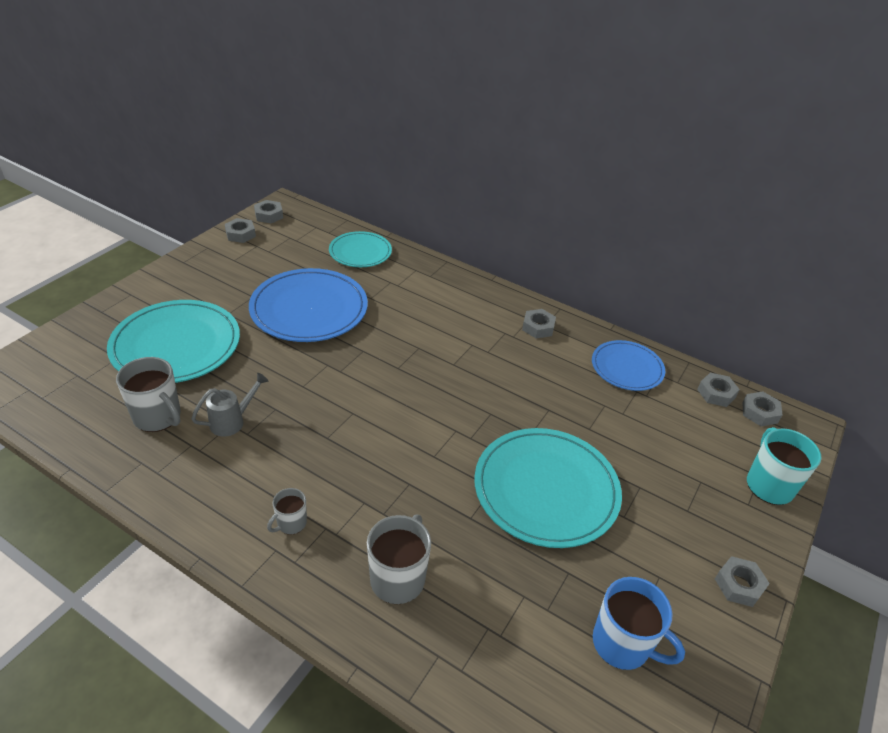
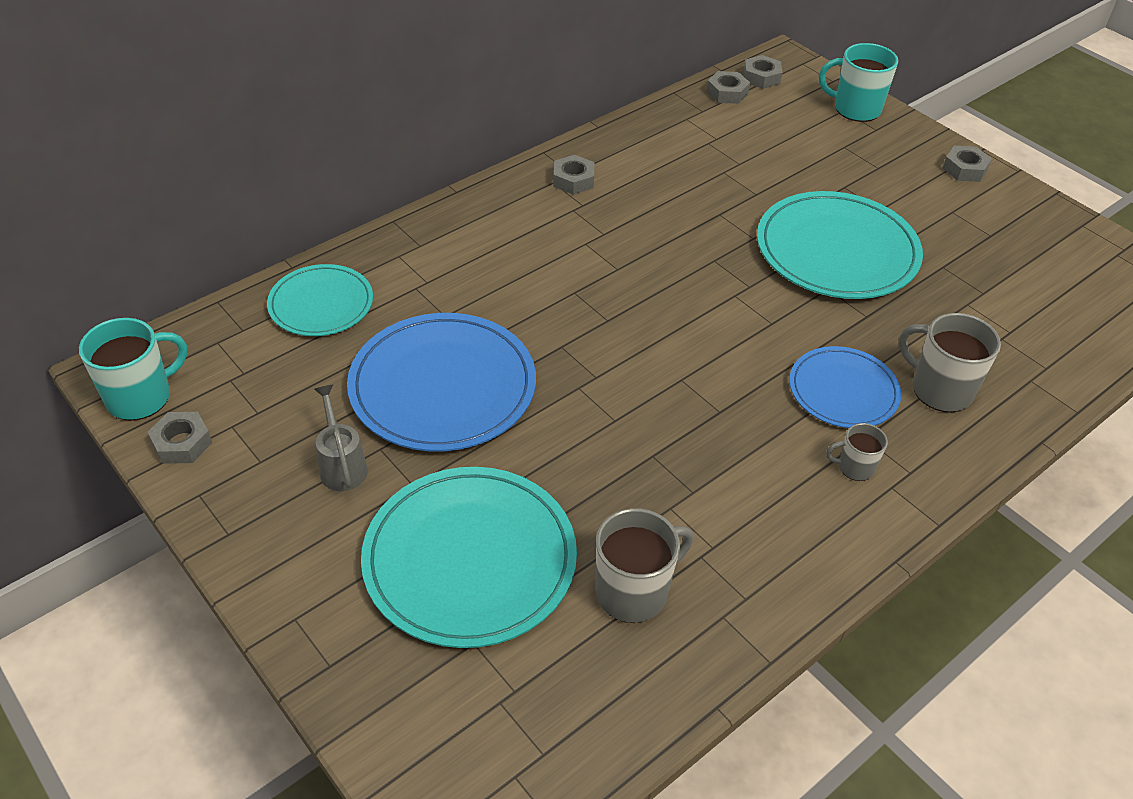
camera: 70 degrees left, 5 degrees up
grey watering can [191,373,268,437] -> grey watering can moved to [314,385,368,491]
grey nut [254,200,283,223] -> turquoise mug [79,318,187,421]
grey mug [267,488,307,535] -> grey mug turned 120 degrees clockwise [826,423,888,481]
blue plate [592,340,665,391] -> blue plate moved to [789,346,901,428]
blue mug [593,577,685,670] -> none

